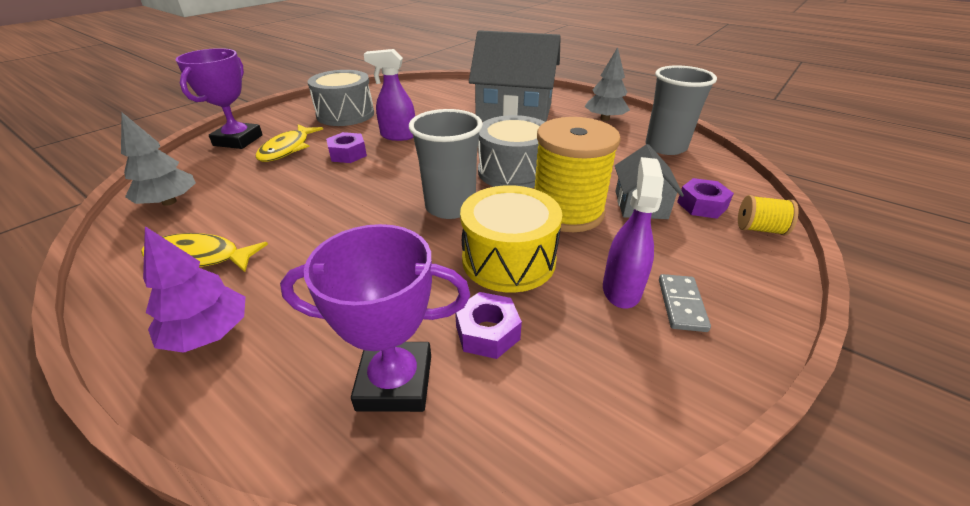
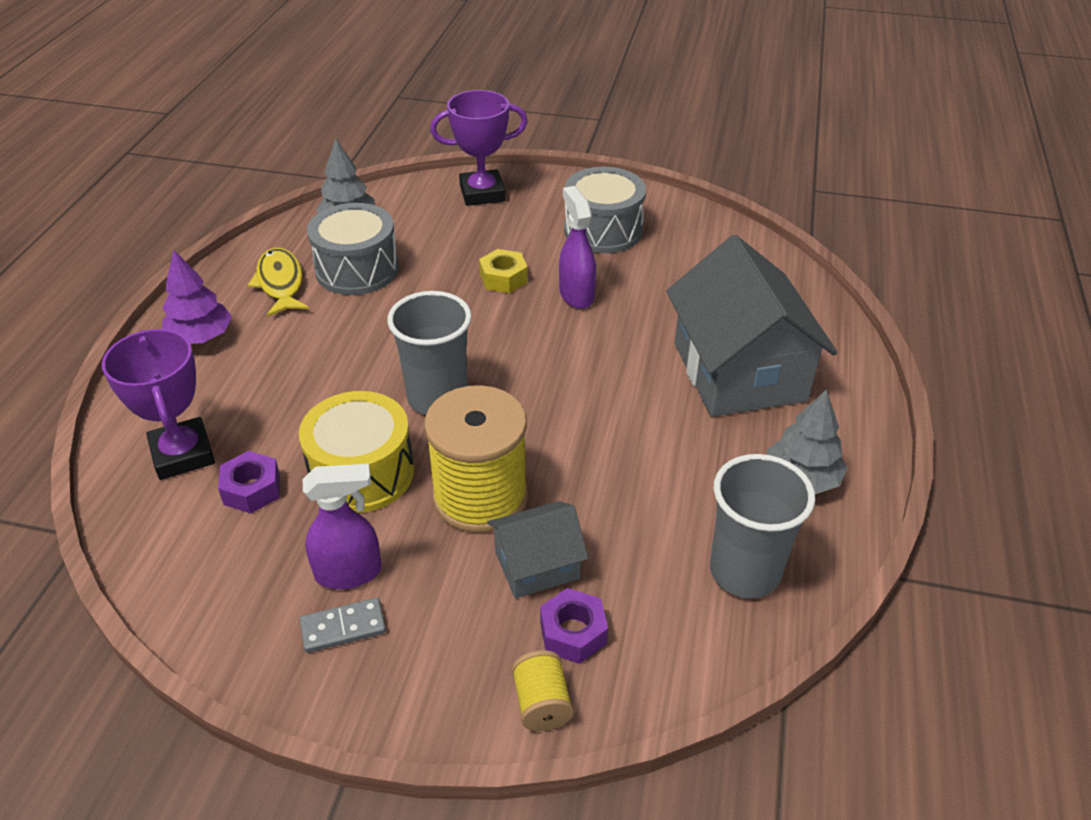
camera: 65 degrees right, 5 degrees up
yellow fish [256,124,323,162] -> none
purple nut [326,132,367,163] -> yellow nut [479,249,528,293]
grey drum [478,115,544,188] -> grey drum moved to [307,203,399,295]

